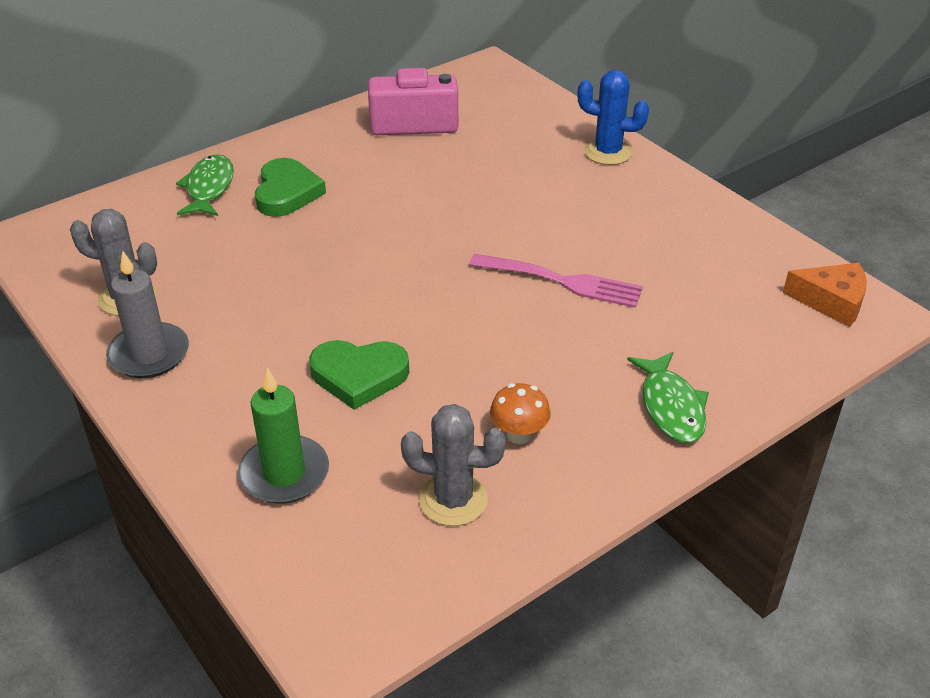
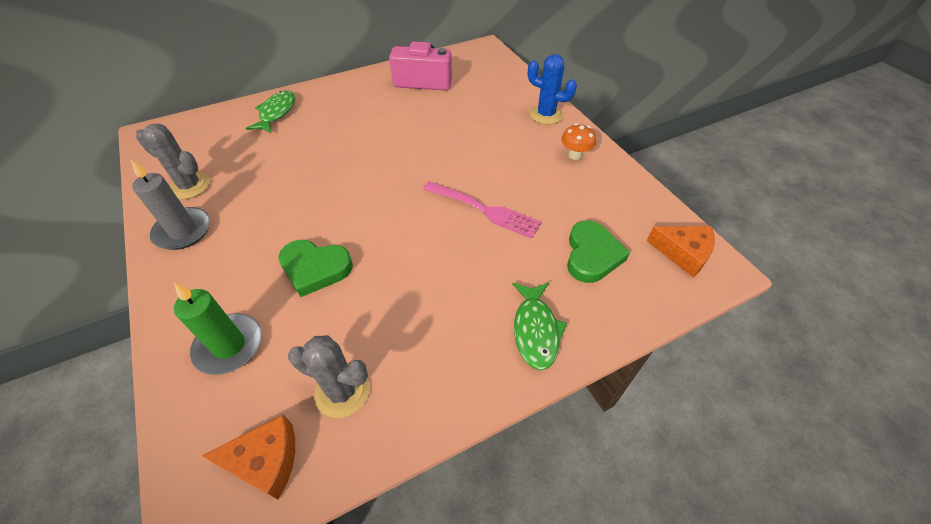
camera: 10 degrees right, 10 degrees up
green heart [255,158,326,217] -> green heart moved to [567,221,630,283]
orange mushroom [490,383,551,444] -> orange mushroom moved to [561,123,596,160]
none -> orange cheese [202,414,295,500]

